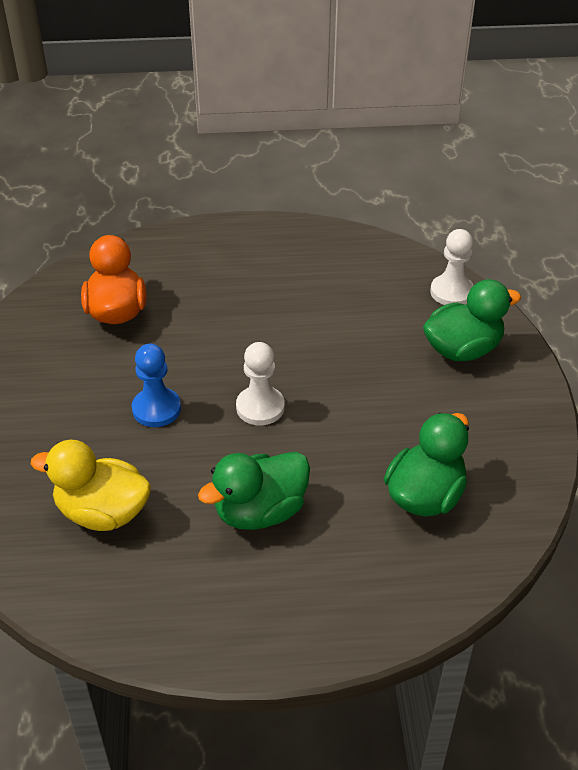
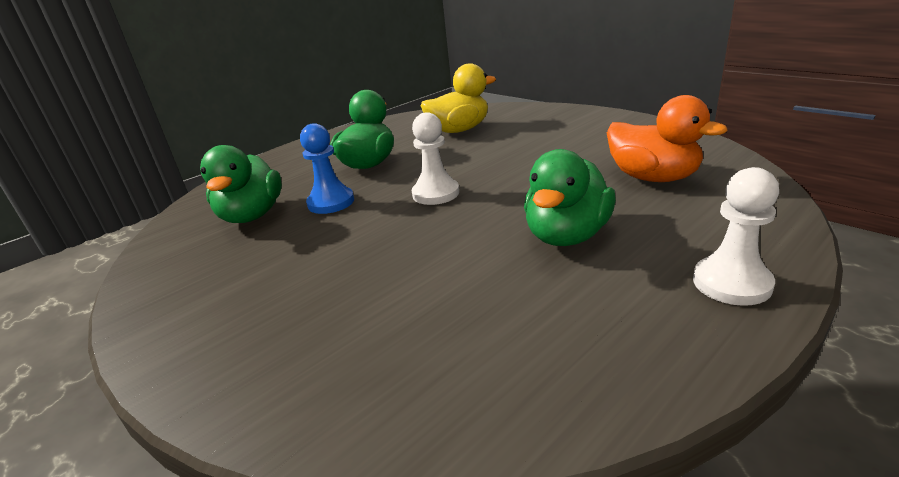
camera: 145 degrees right, 15 degrees down
blue pawn [132,344,181,427] -> blue pawn moved to [300,123,354,214]
green duck [423,279,521,361] -> green duck moved to [524,149,616,246]
white pawn [430,229,474,305] -> white pawn moved to [693,167,779,306]

